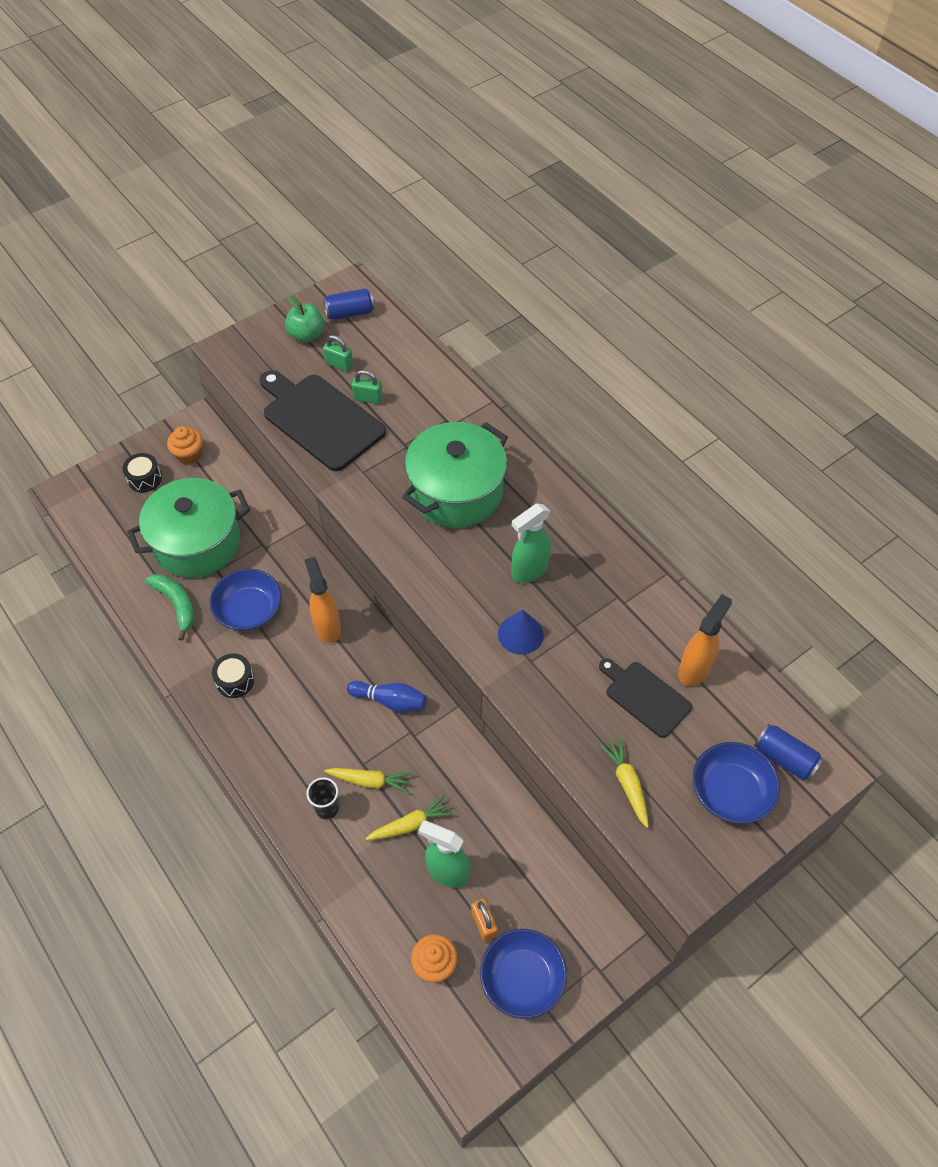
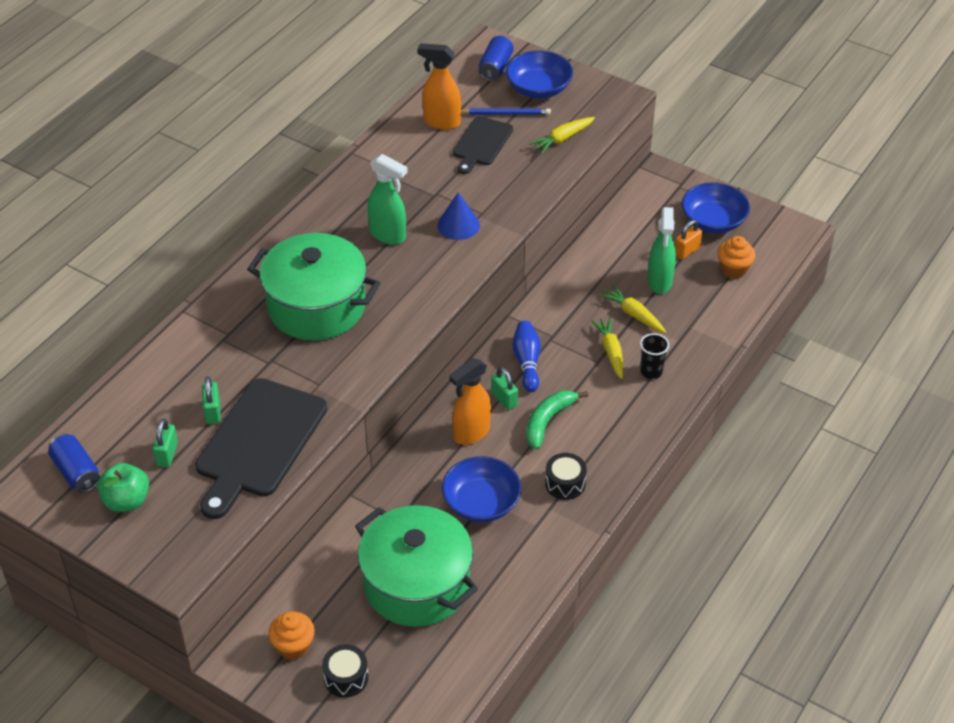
camera: 110 degrees left, 10 degrees down
green banana [145,574,195,641] -> green banana moved to [526,390,588,450]
none -> blue pencil [461,108,551,115]
none -> green padlock [491,367,518,410]

